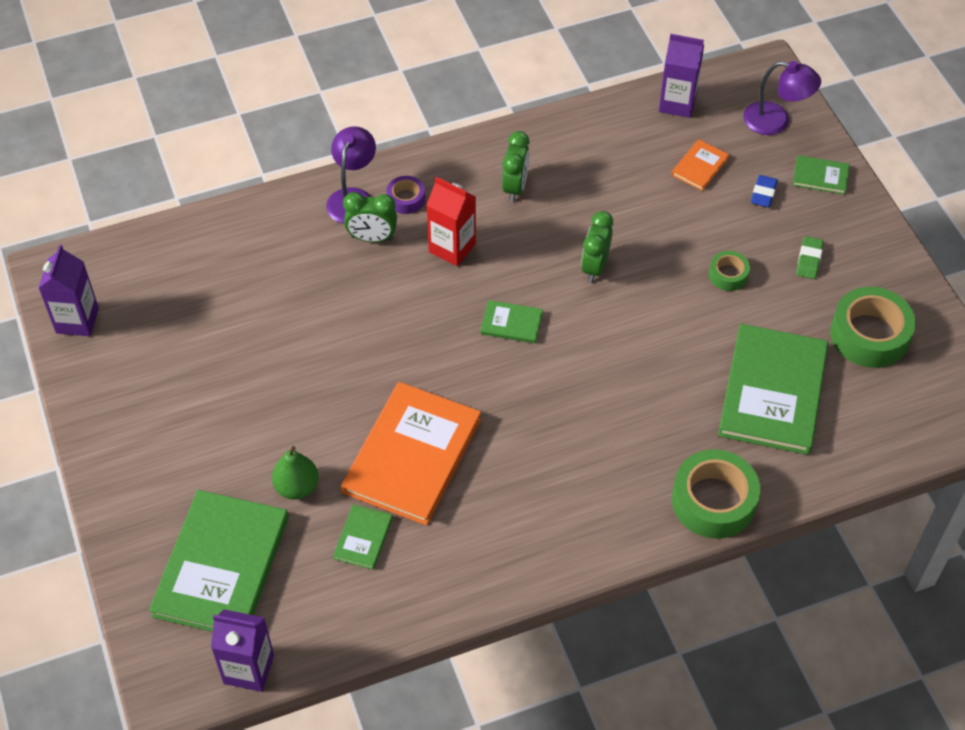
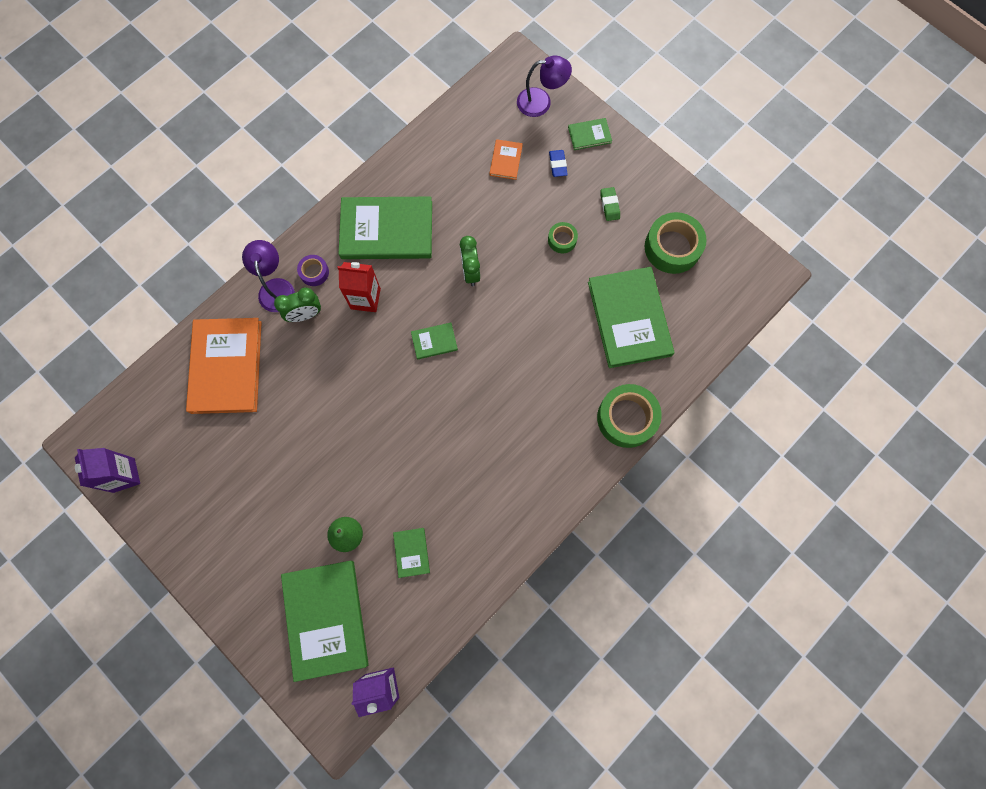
camera: 25 degrees left, 20 degrees up
orange book [341,382,481,526] -> orange book moved to [186,318,262,414]
green clock [502,131,530,202] -> green book [339,197,432,259]
purple carton [659,34,704,118] -> none

